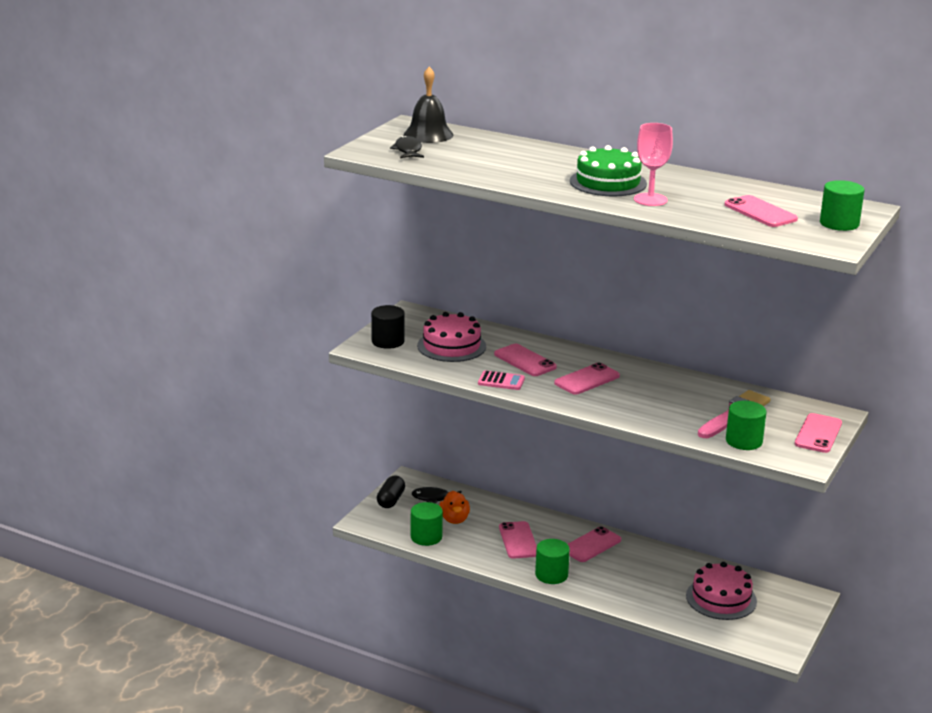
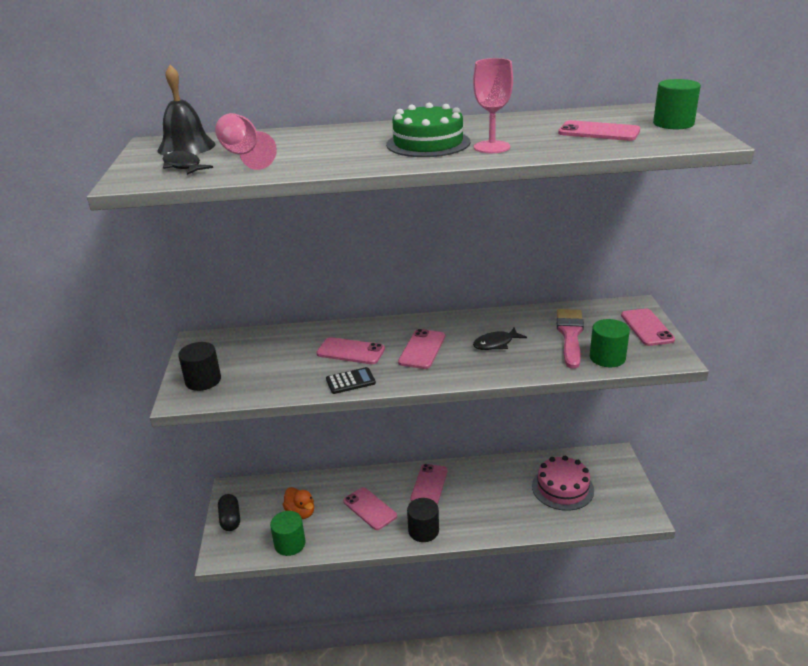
camera: 30 degrees left, 5 degrees up
black fish [412,487,462,503] -> black fish moved to [473,328,527,350]
pink cake [417,312,486,362] -> none
pink calculator [478,370,525,390] -> black calculator [326,367,376,394]
green cylinder [535,539,570,584] -> black cylinder [407,498,439,542]
none -> pink goblet [215,113,277,170]

